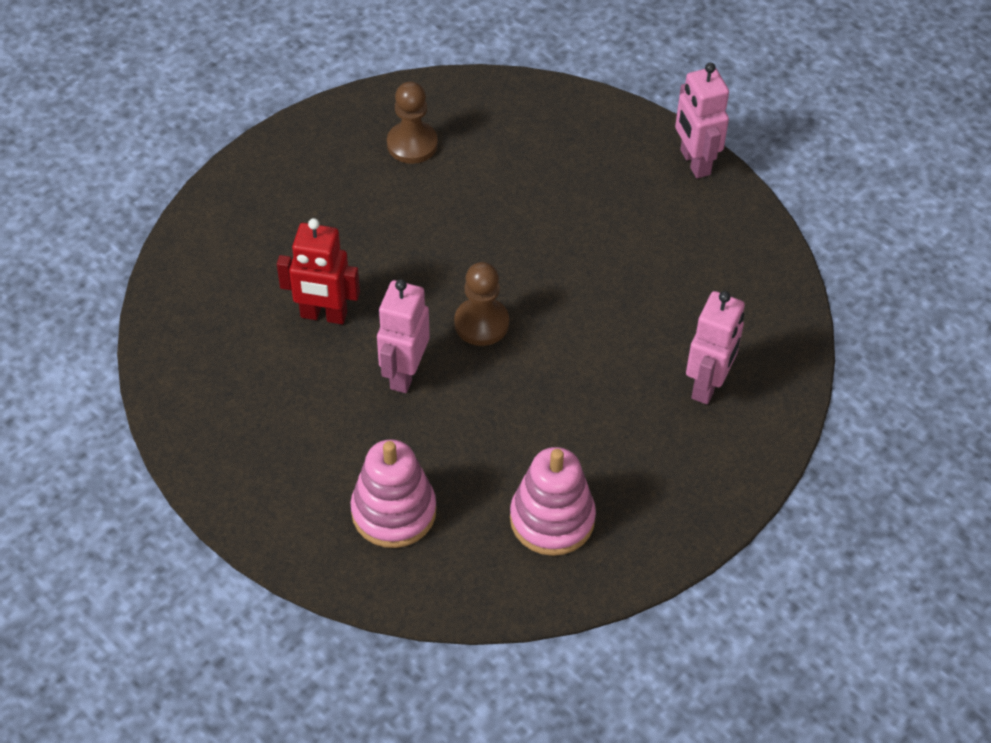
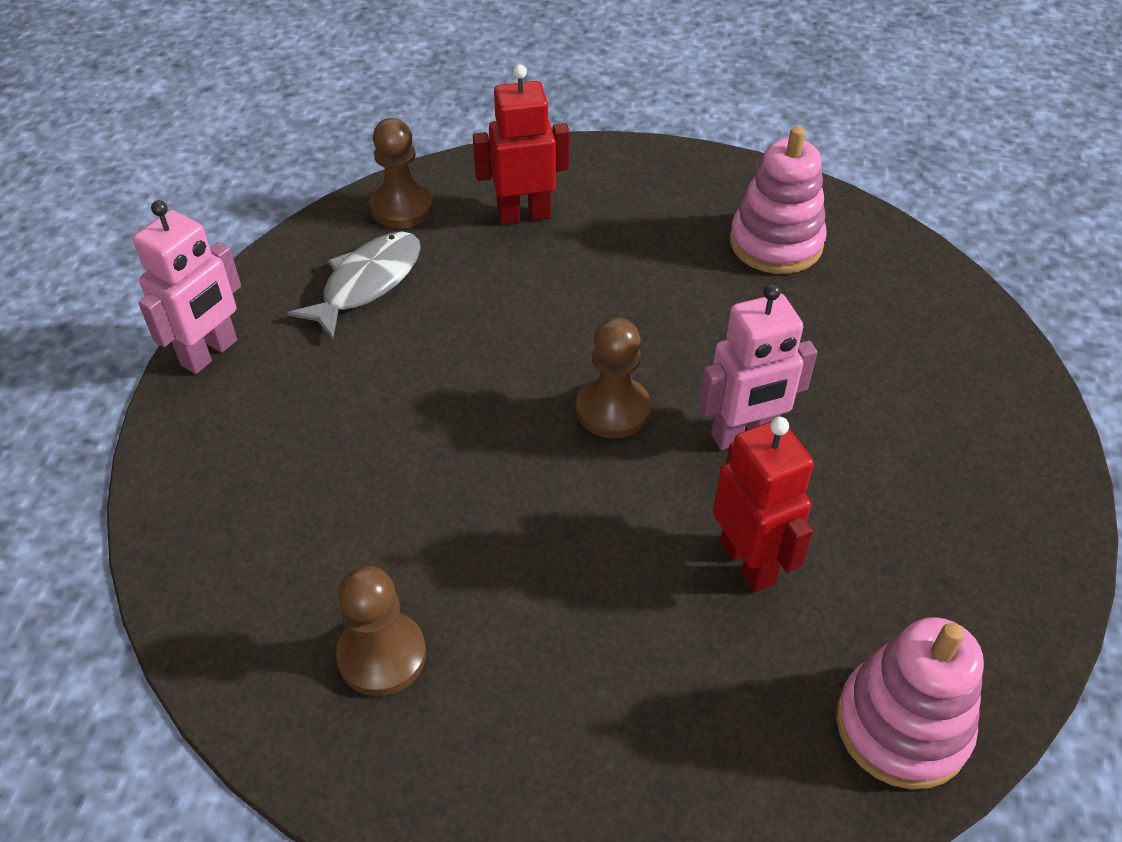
camera: 125 degrees left, 5 degrees down
pink stacking toy [350,439,436,548] -> pink stacking toy moved to [836,617,984,789]
pink robot [686,291,745,404] -> red robot [473,64,570,225]
none -> grey fish [287,232,421,339]
none -> brown pawn [369,118,433,228]

